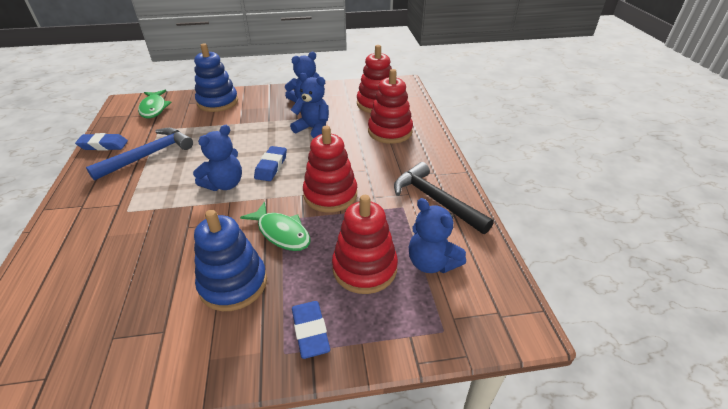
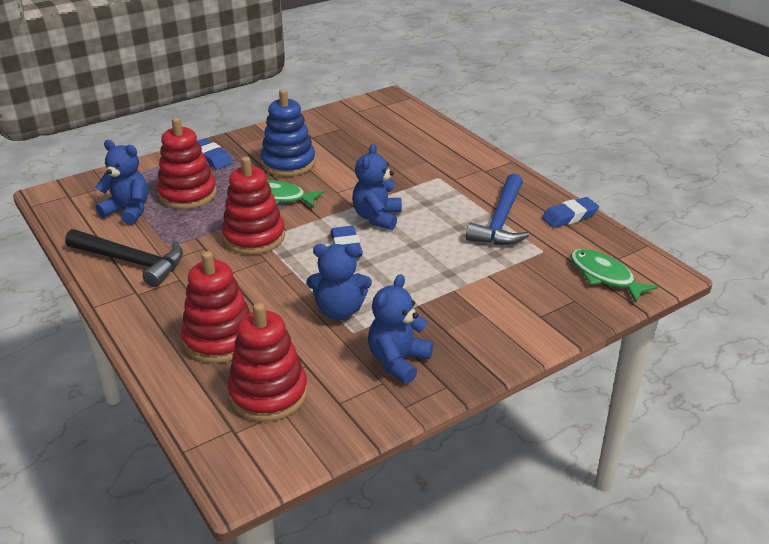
camera: 155 degrees right, 5 degrees down
blue stacking toy [194,43,238,112] -> none

